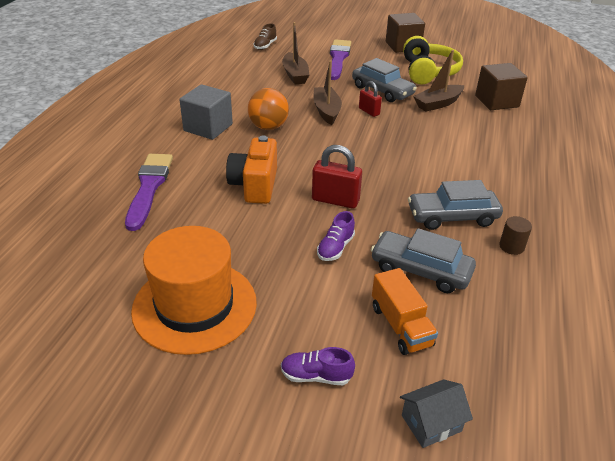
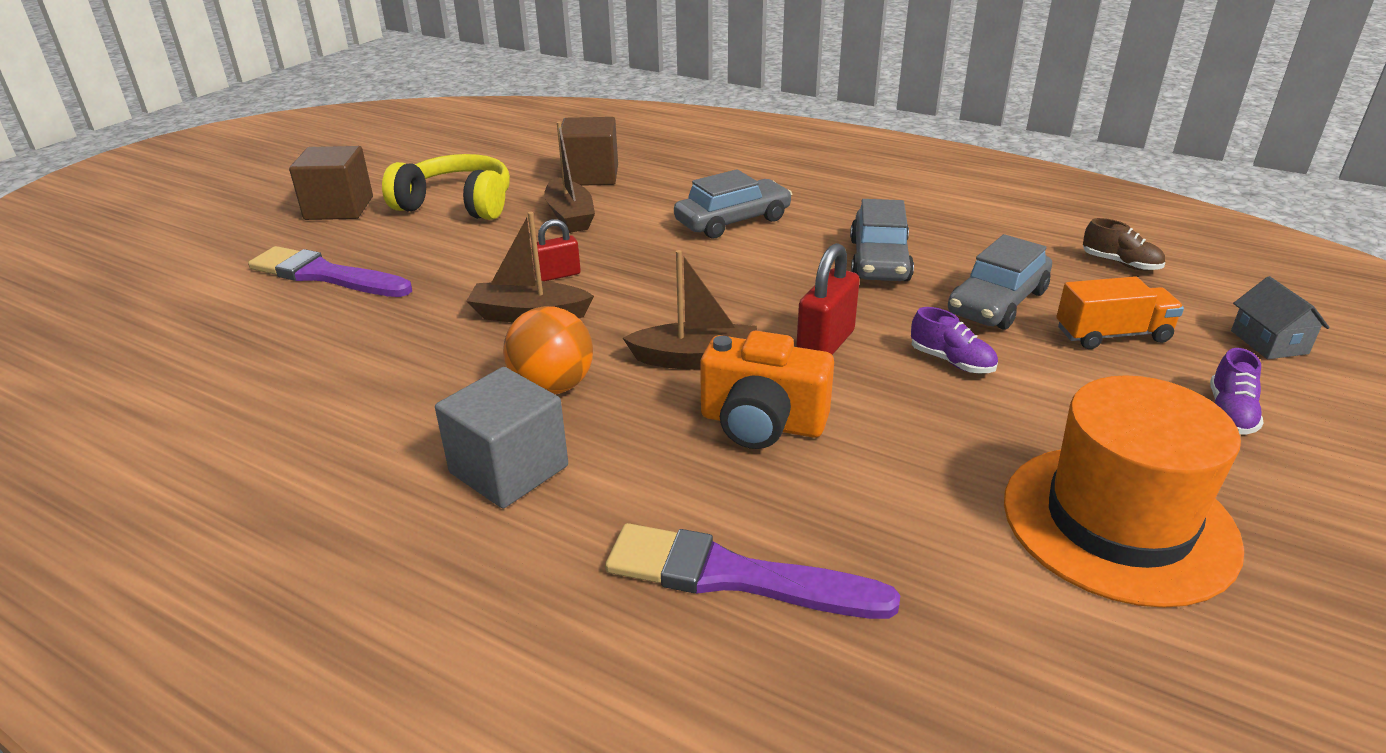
camera: 75 degrees left, 5 degrees down
brown shoe [254,23,277,50] -> brown shoe moved to [1083,218,1165,271]
brown boat [282,22,310,84] -> brown boat moved to [623,250,757,370]
grey car [352,58,417,102] -> grey car moved to [674,169,792,238]
brown cylinder [499,216,532,255] -> none

